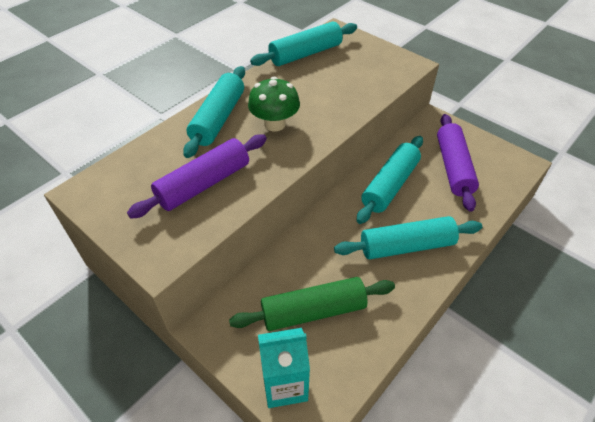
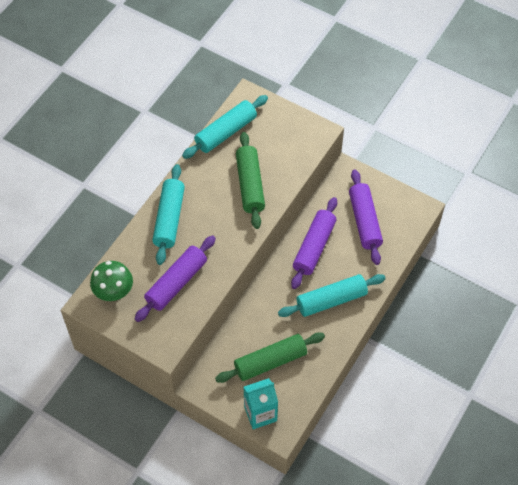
camera: 10 degrees left, 10 degrees up
green mushroom [248,77,300,132] -> green mushroom moved to [90,261,133,301]
turquoise rolling pin [357,136,423,224] -> purple rolling pin [291,197,337,289]
none -> green rolling pin [236,132,265,229]

